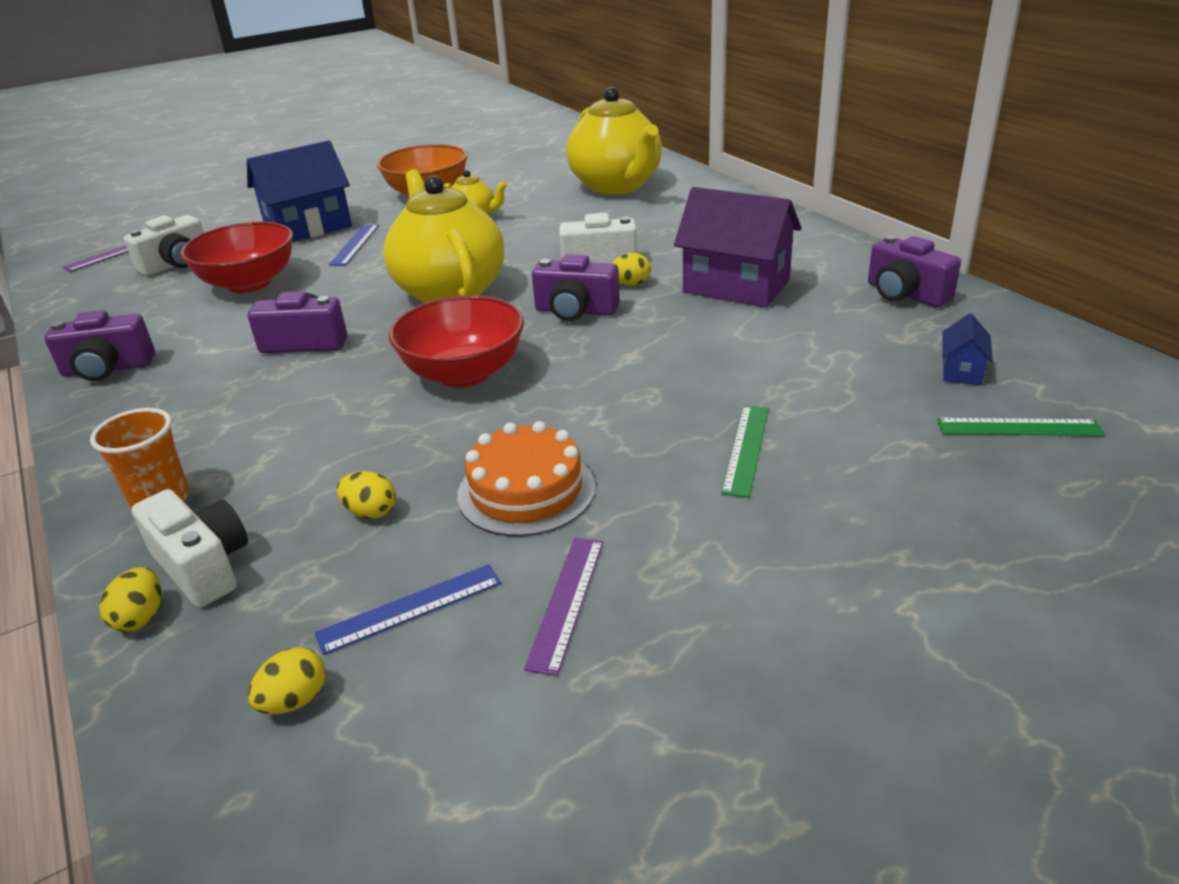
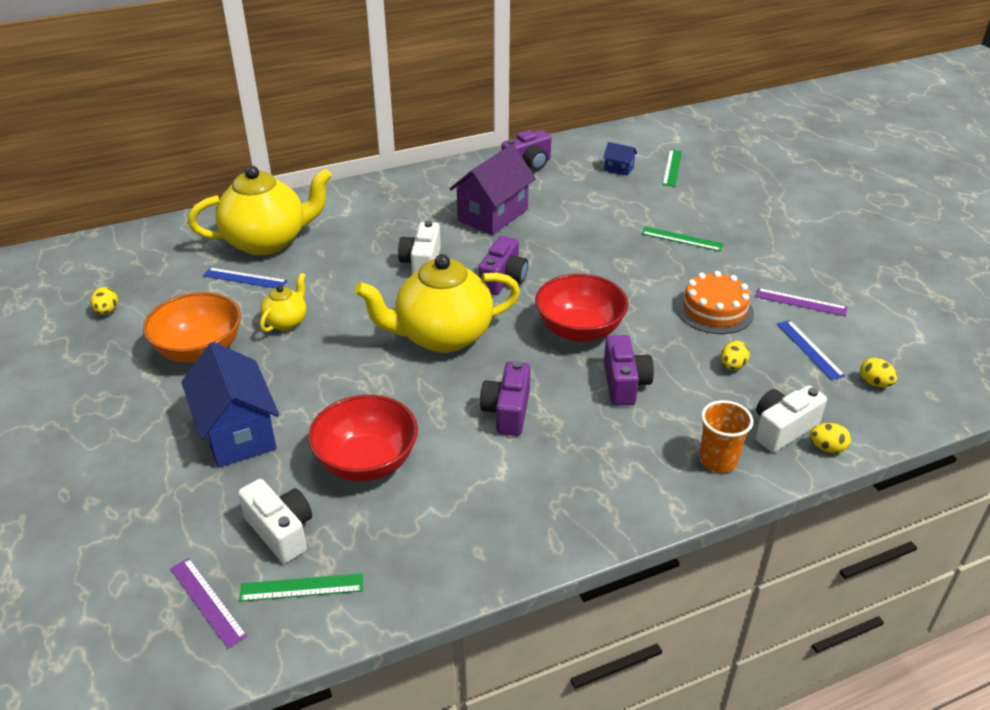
camera: 85 degrees left, 5 degrees up
purple camera [44,310,155,381] -> purple camera moved to [604,335,654,405]
blue ruler [329,225,379,266] -> blue ruler moved to [203,268,287,288]
yellow egg [611,253,651,285] -> yellow egg moved to [91,287,118,315]
none -> green ruler [239,574,363,602]

